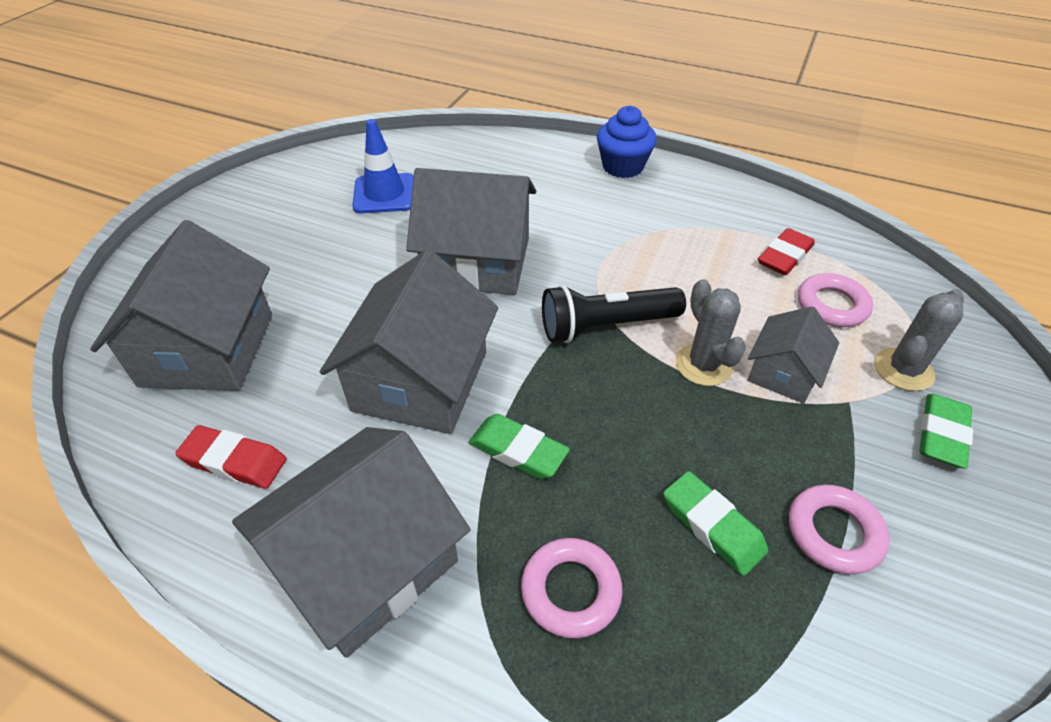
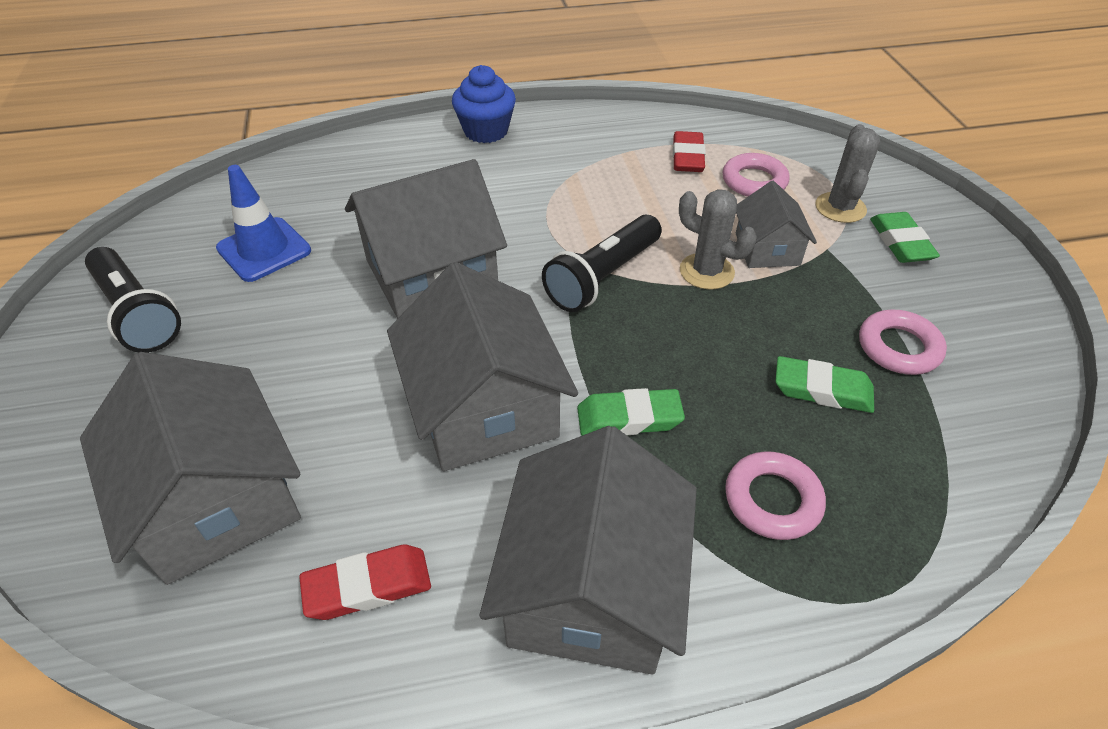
camera: 35 degrees left, 0 degrees up
none -> black flashlight [85,247,181,353]

